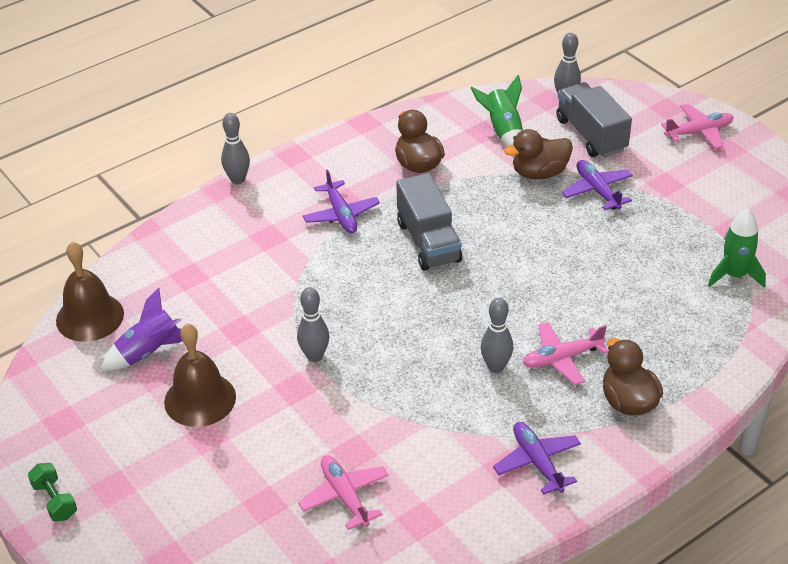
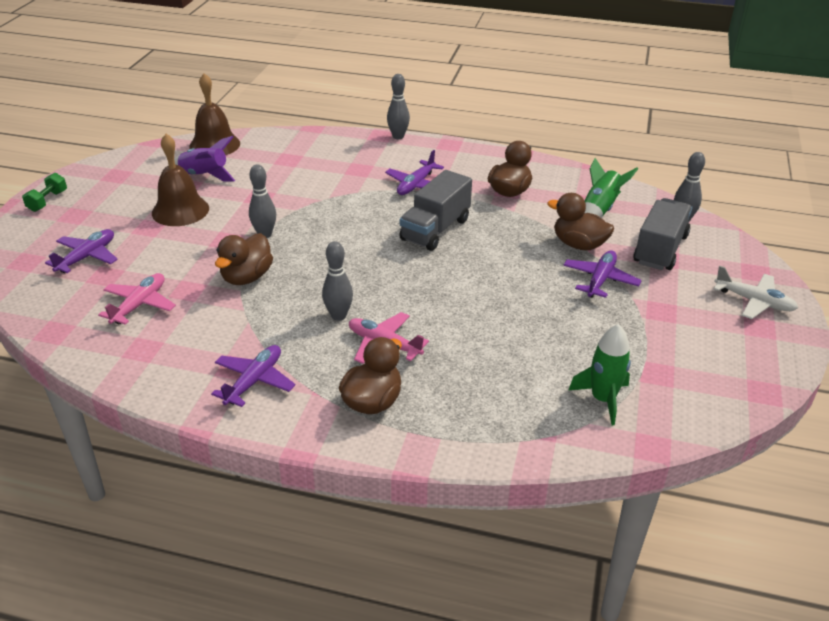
camera: 50 degrees right, 5 degrees down
pink plane [661,104,734,149] -> white plane [714,265,798,319]
none -> purple plane [45,229,118,273]
none -> brown duck [215,233,273,285]

